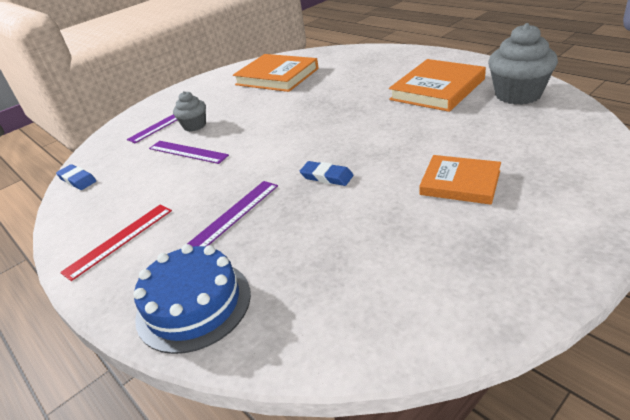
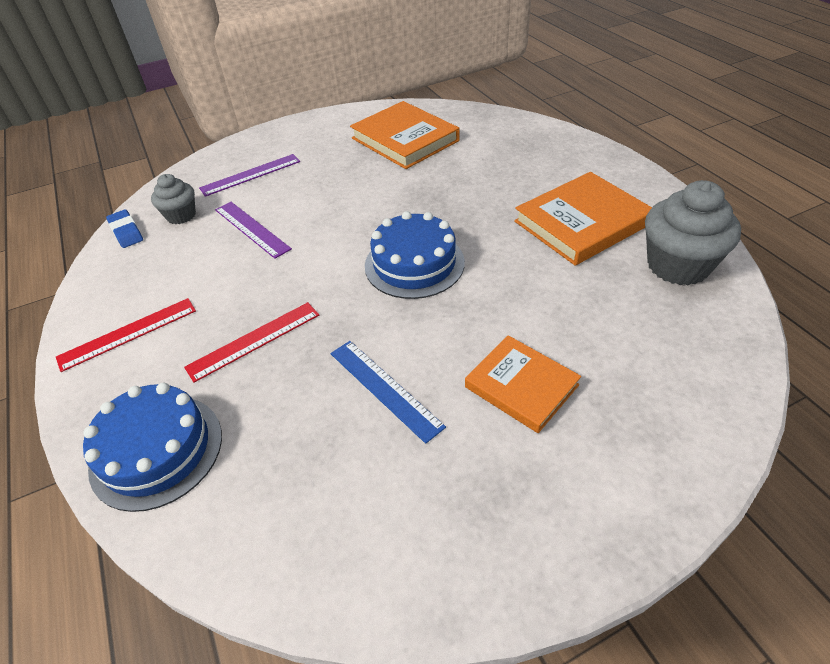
camera: 15 degrees right, 10 degrees up
grey cupcake [173,91,206,132] -> grey cupcake moved to [151,174,196,224]
purple ruler [187,181,278,247] -> red ruler [184,302,319,383]
blue eraser [300,161,354,186] -> none
none -> blue ruler [330,341,446,444]
none -> blue cake [365,211,465,299]

